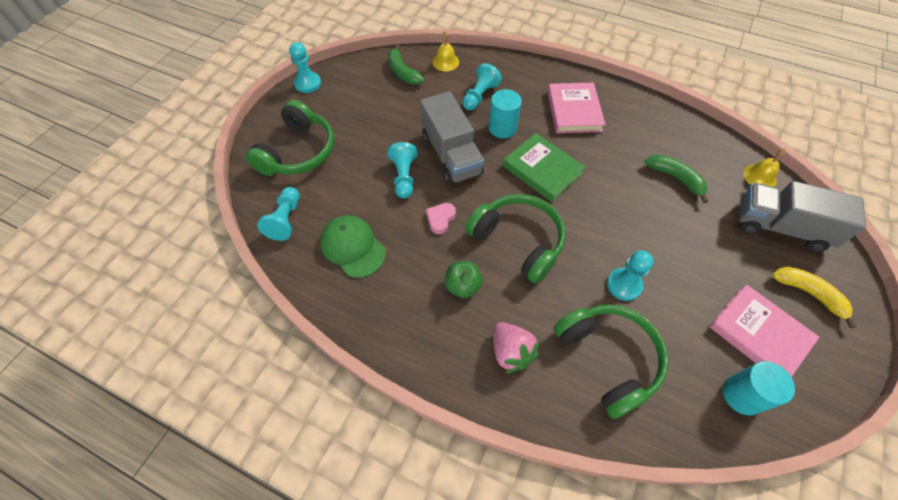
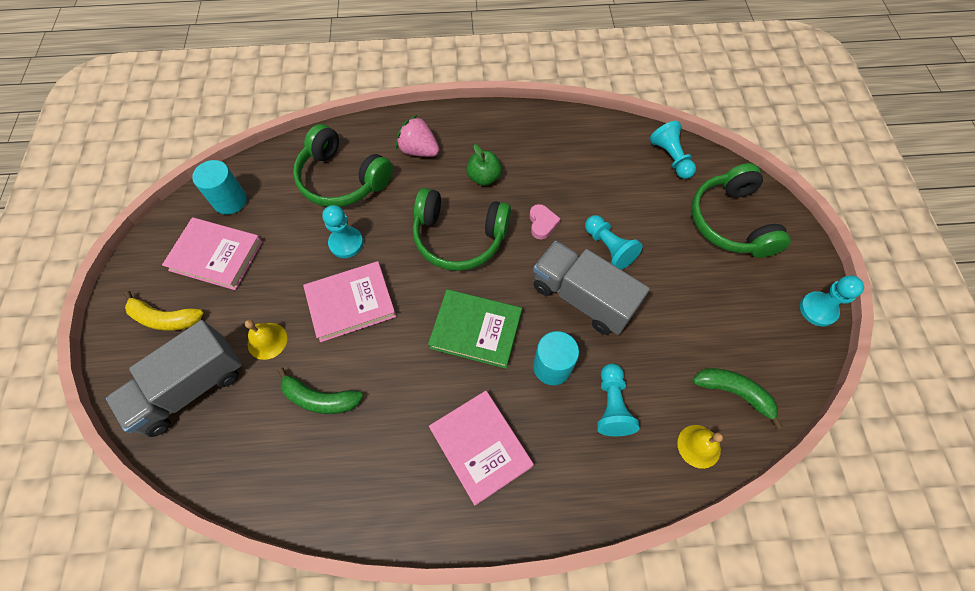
camera: 150 degrees right, 5 degrees up
green cap [320,215,386,278] -> none
grey truck [739,181,866,252] -> grey truck turned 150 degrees clockwise [106,320,242,437]
yellow bell [743,148,786,187] -> yellow bell moved to [245,320,287,360]
none -> pink book [303,261,397,342]

